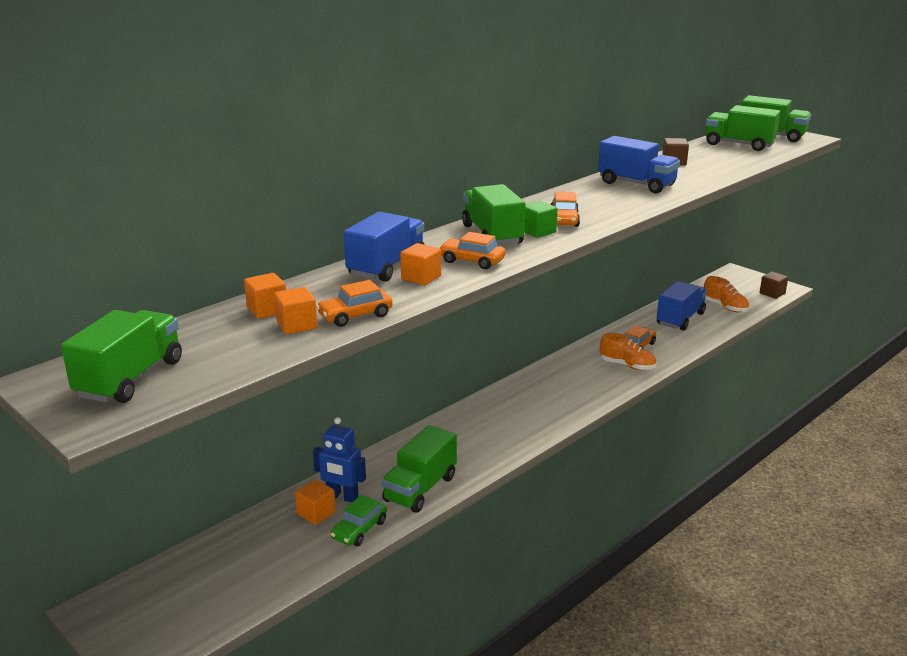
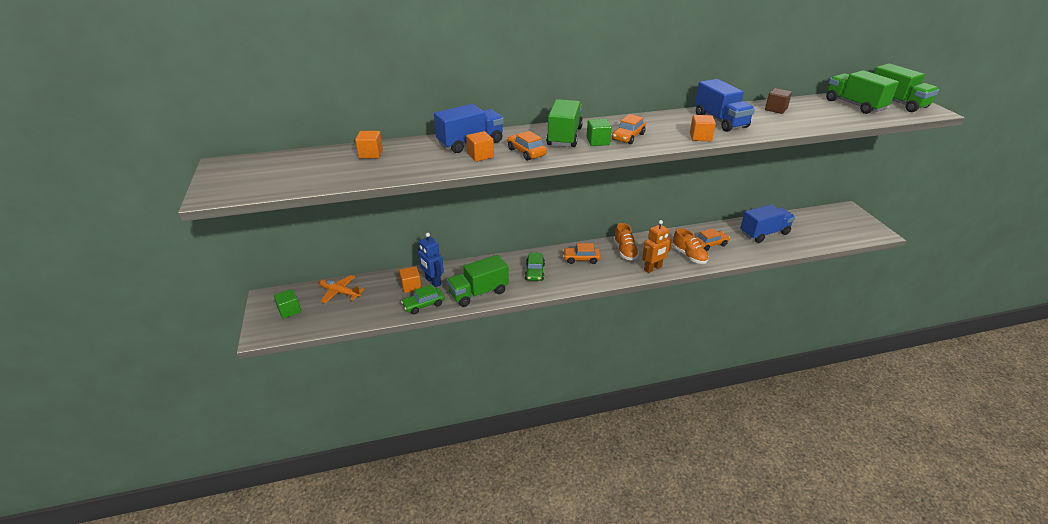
camera: 30 degrees right, 10 degrees up
green truck [61,310,182,403] -> none
orange cube [274,287,317,334] -> orange cube moved to [690,115,716,142]
orange car [316,280,393,327] -> orange car moved to [563,243,601,264]
orange shoe [704,276,749,312] -> orange shoe moved to [614,223,639,260]
brown cube [760,272,788,299] -> none
none -> green cube [274,289,301,319]
none -> orange plane [319,275,365,303]
none -> green car [525,253,545,281]
none -> orange robot [642,220,672,273]

